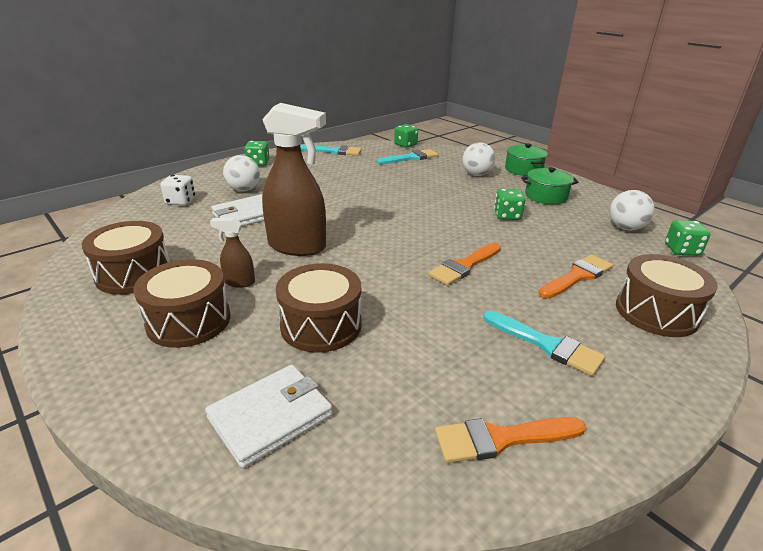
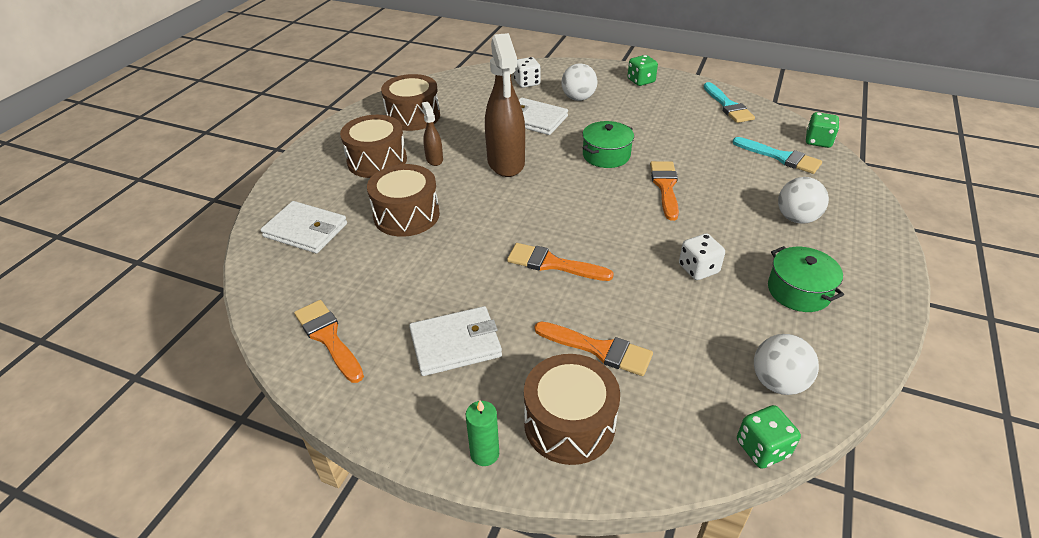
camera: 65 degrees right, 10 degrees up
turquoise brush [483,311,605,376] -> white wallet [409,306,502,376]
green dice [494,189,525,220] -> white dice [679,233,725,280]
green pot [505,143,548,176] -> green pot moved to [582,121,634,168]
none -> green candle [466,401,499,466]
none -> orange brush [650,161,679,221]

